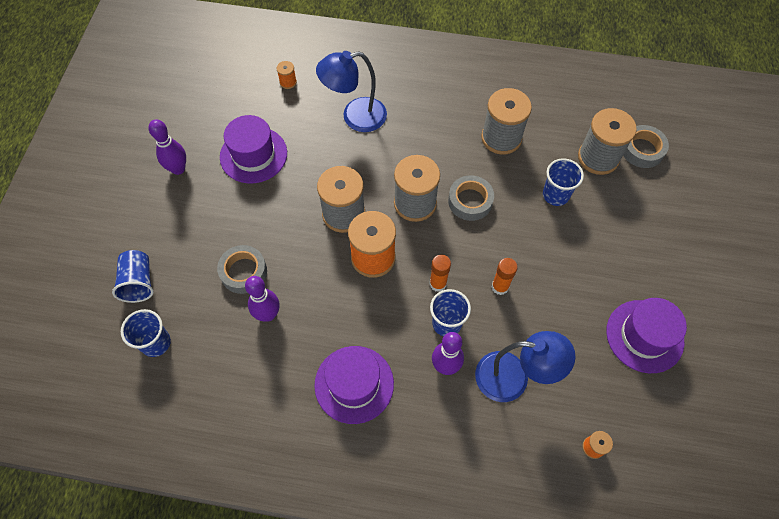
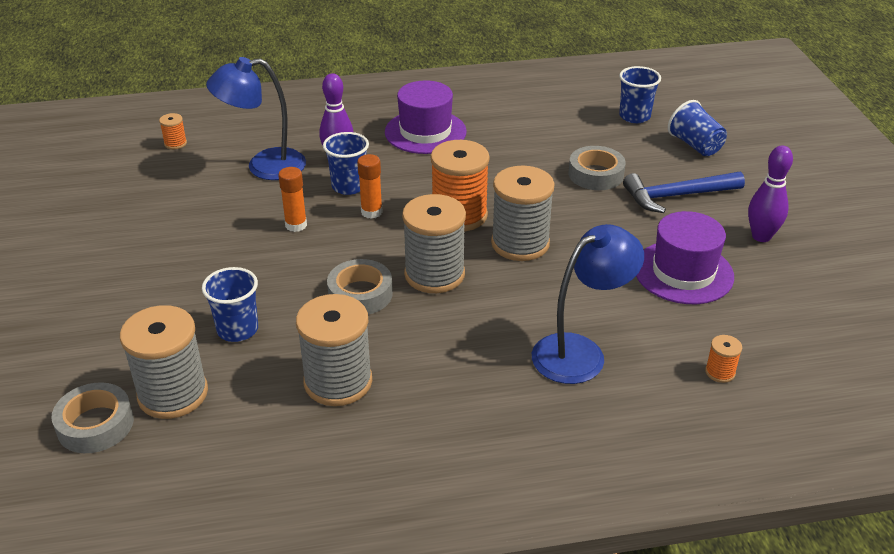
camera: 160 degrees right, 25 degrees down
purple bowling pin [245,276,279,322] -> none
purple hat [606,298,687,373] -> none
none -> blue hammer [623,171,745,213]

